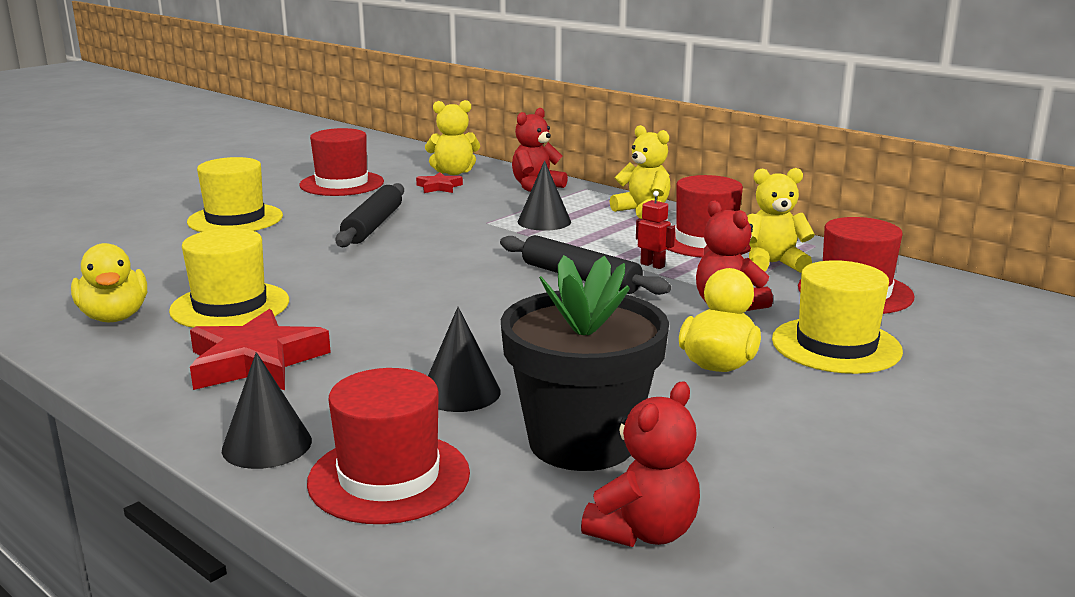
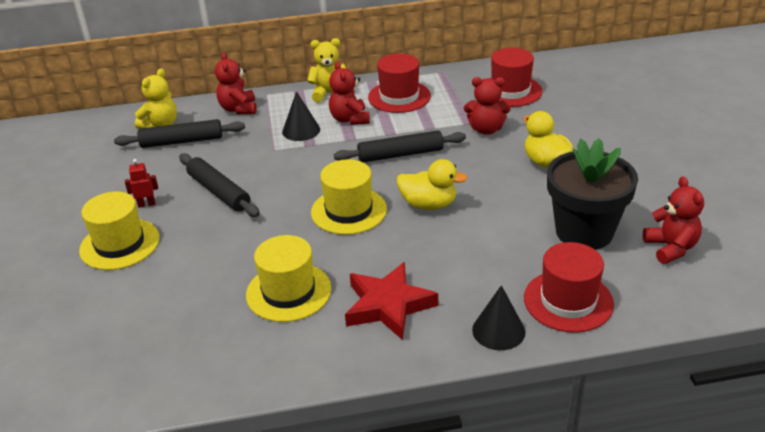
camera: 50 degrees left, 15 degrees up
yellow duck [71,243,147,322] -> yellow duck moved to [397,159,468,210]
red hat [299,128,384,196] -> none
red star [416,172,463,193] -> black rolling pin [114,119,245,148]
black cone [428,307,501,412] -> none
red robot [636,191,675,269] -> red robot moved to [125,159,158,208]
yellow teddy bear [747,168,815,273] -> none
yellow hat [772,260,903,374] -> yellow hat moved to [311,159,387,235]
none -> red teddy bear [329,61,370,125]

